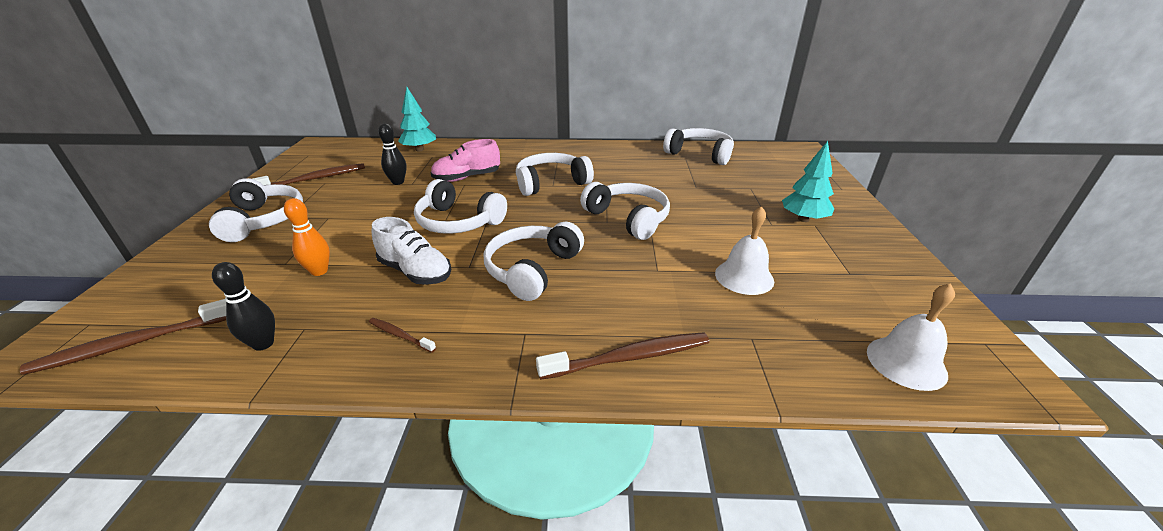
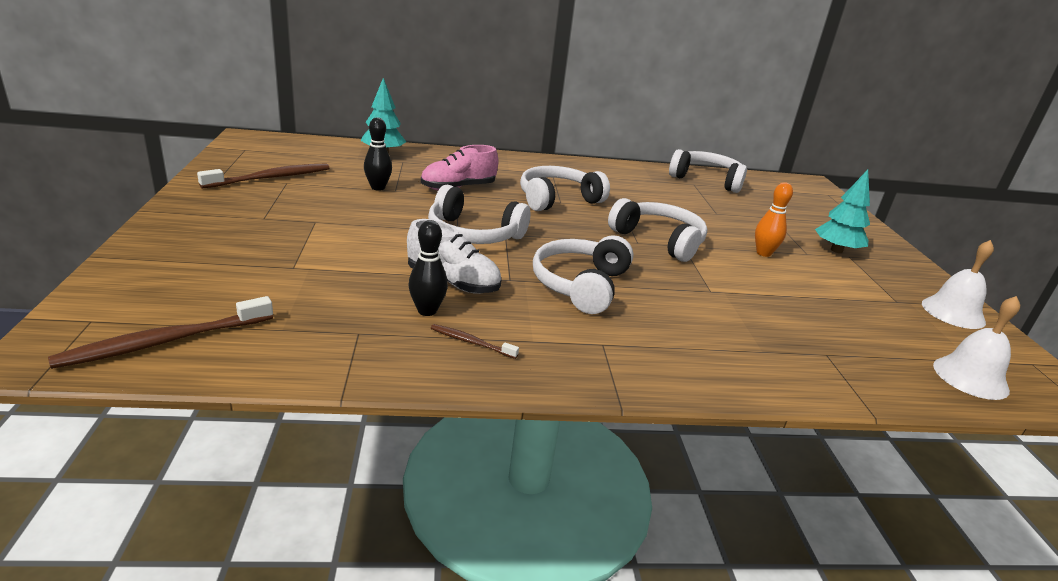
camera: 10 degrees left, 5 degrees down
white headphones [209,178,303,242] -> none
black bowling pin [212,262,275,351] -> black bowling pin moved to [409,220,448,316]
orange bowling pin [284,198,330,276] -> orange bowling pin moved to [755,182,793,257]
brown toothbrush [536,332,709,380] -> none
white bell [715,206,774,295] -> white bell moved to [922,240,994,329]

